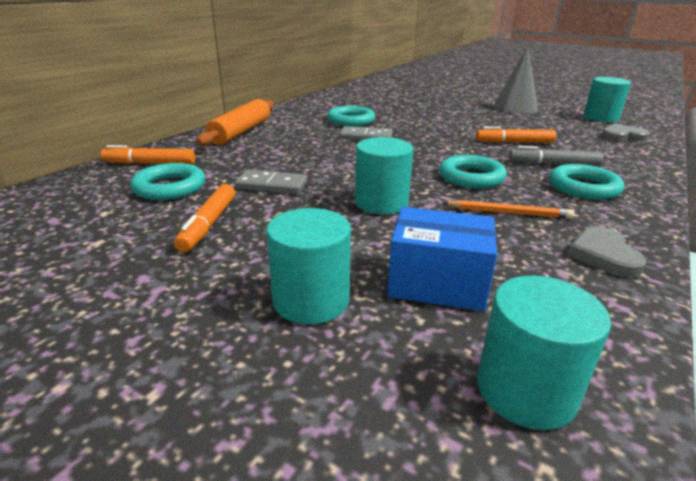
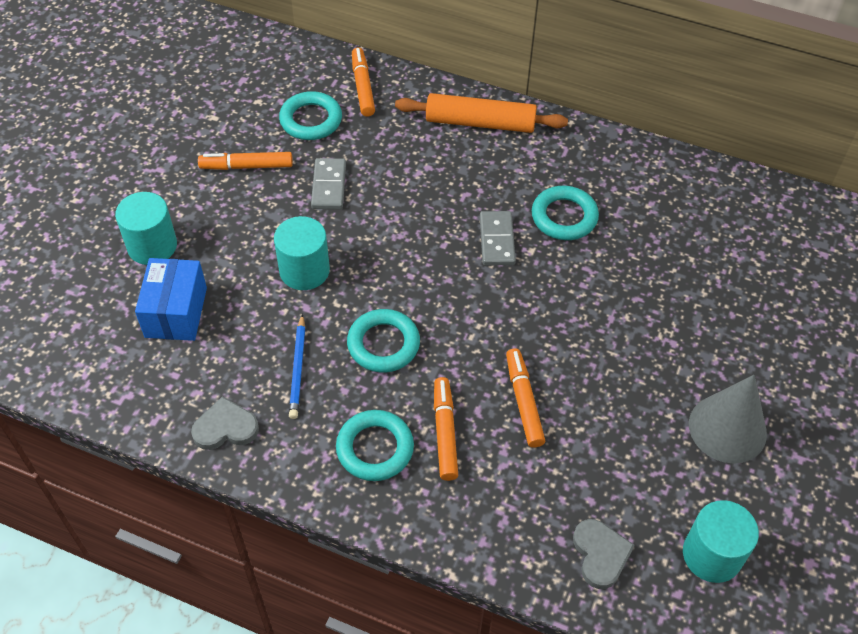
camera: 80 degrees right, 25 degrees up
orange pencil [443,200,575,219] -> blue pencil [289,314,305,419]
turquoise cylinder [477,276,611,430] -> none
grey marker [509,145,603,167] -> orange marker [434,377,458,481]

